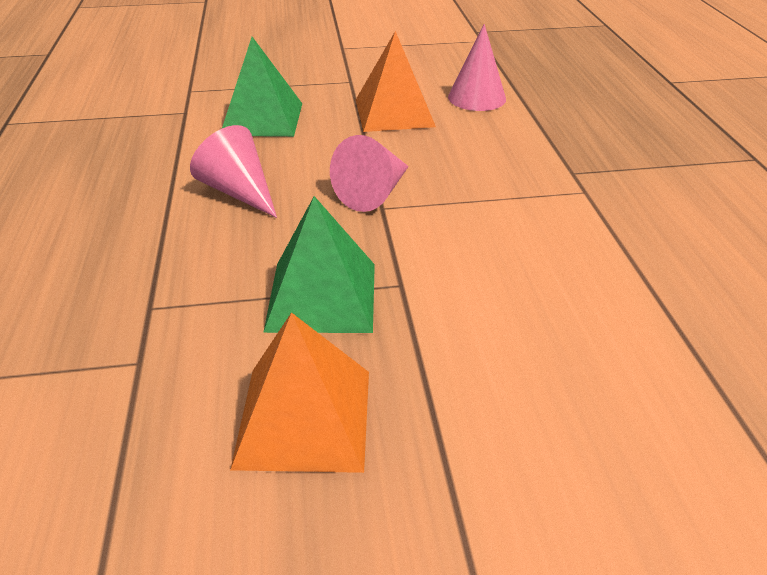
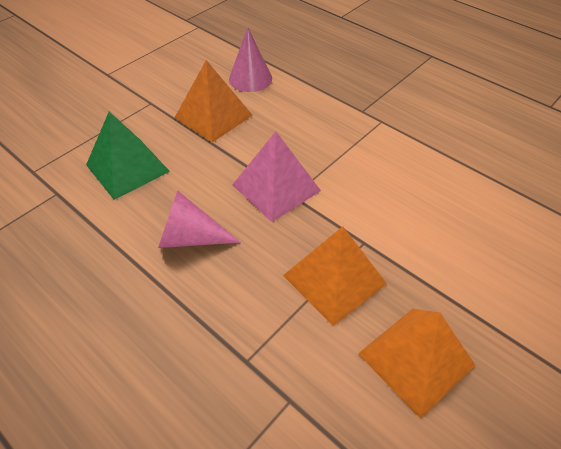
camera: 40 degrees left, 10 degrees up
green pyramid [263,196,375,333] -> orange pyramid [283,226,387,326]
pink cone [330,135,409,212] -> pink pyramid [232,131,321,222]

